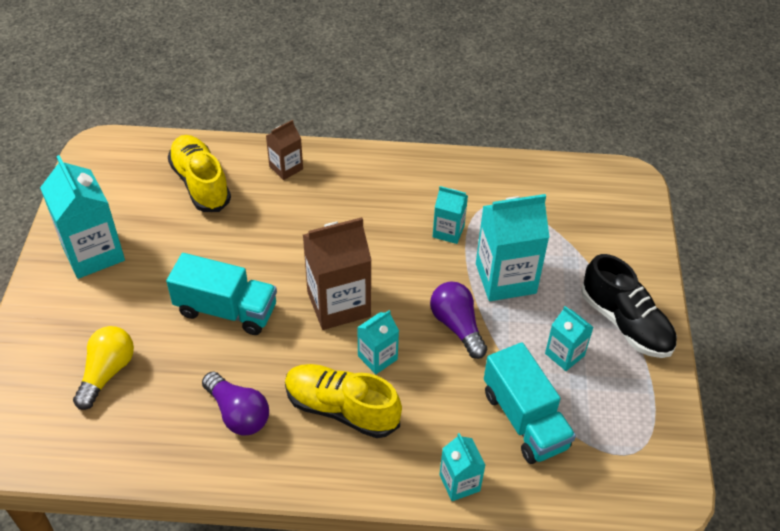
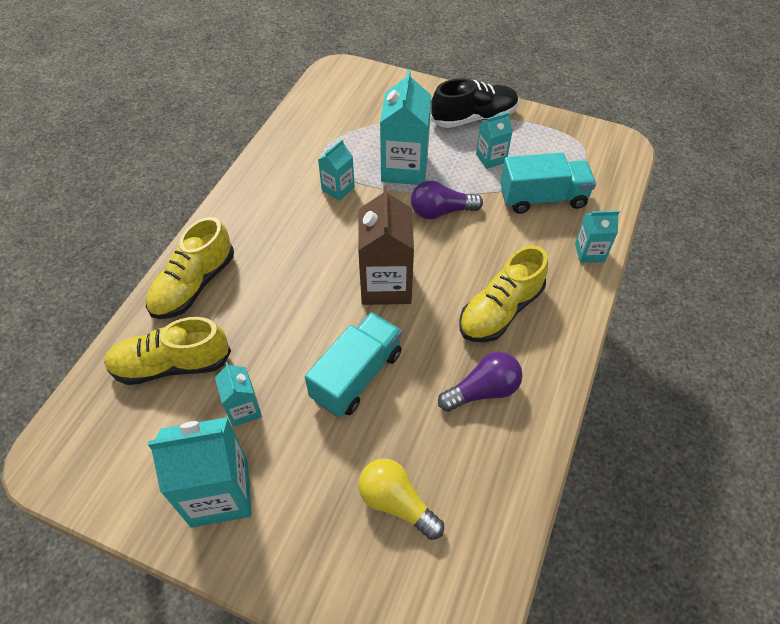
camera: 70 degrees left, 5 degrees up
brown carton [266,120,303,180] -> yellow shoe [146,217,234,319]
turquoise carton [357,310,399,374] -> turquoise carton moved to [215,362,262,427]

